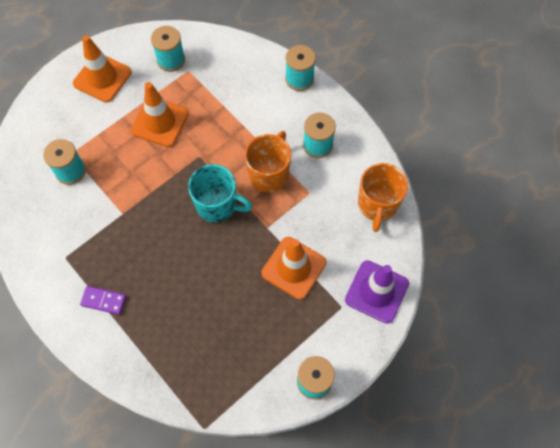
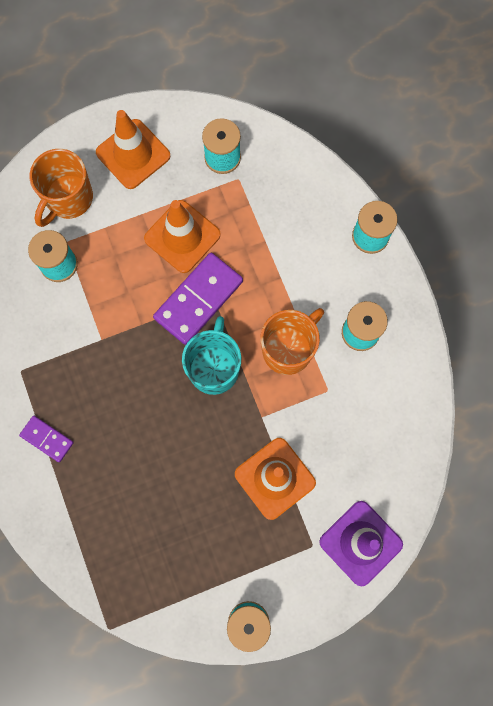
camera: 20 degrees right, 10 degrees up
turquoise mug [188,164,252,222] -> turquoise mug turned 120 degrees counterclockwise [182,316,241,395]
orange mug [358,163,408,232] -> orange mug moved to [29,149,93,227]
none -> purple domino [153,253,243,345]

